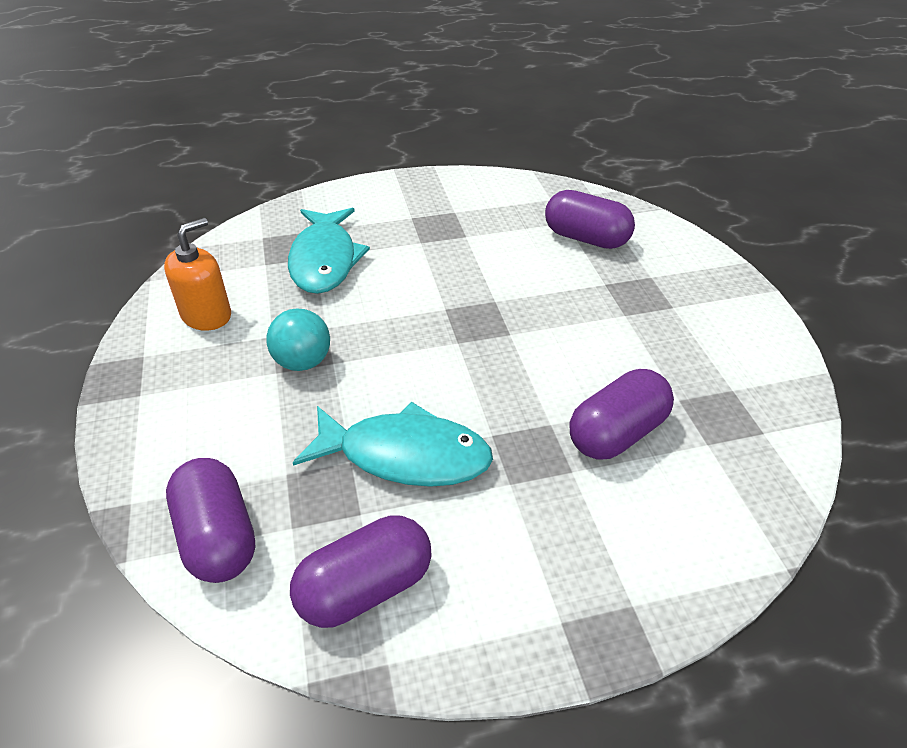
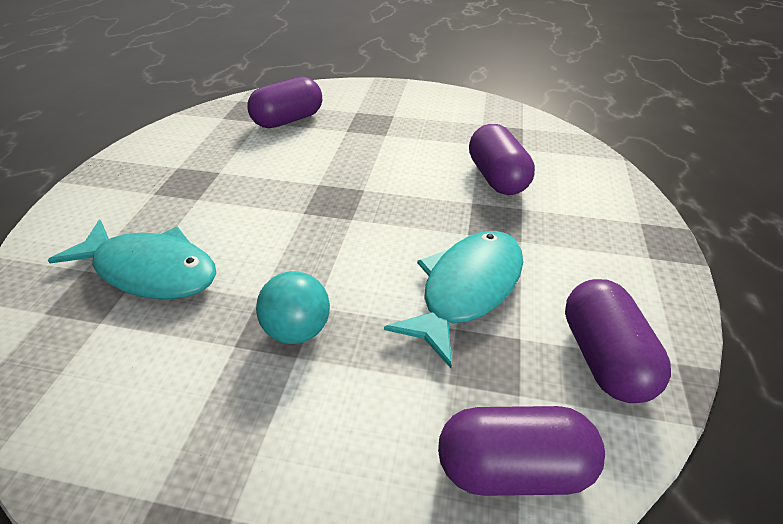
camera: 65 degrees left, 0 degrees up
orange soap dispenser [164,218,231,331] -> none

